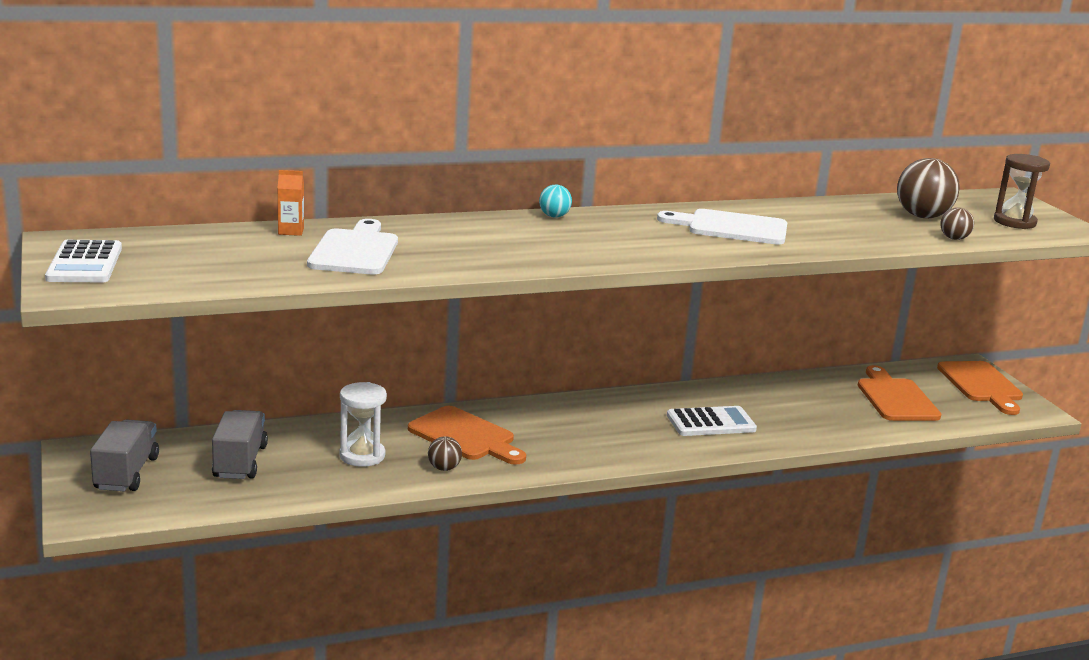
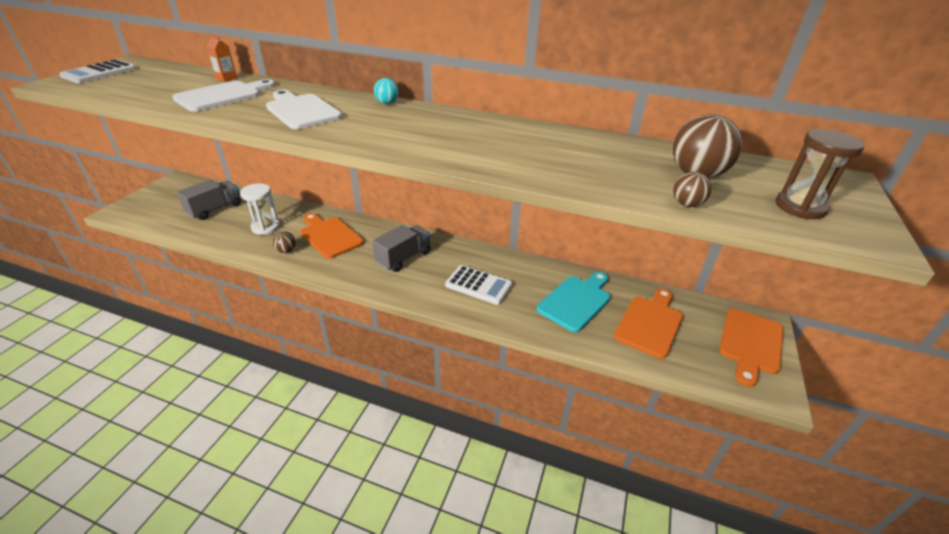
camera: 40 degrees right, 15 degrees up
grey truck [90,419,159,491] -> grey truck moved to [372,225,431,272]
orange cutting board [408,406,526,465] -> orange cutting board turned 150 degrees clockwise [300,213,364,259]
white cutting board [657,209,787,245] -> white cutting board moved to [266,90,342,129]
none -> turquoise cutting board [537,272,610,332]

